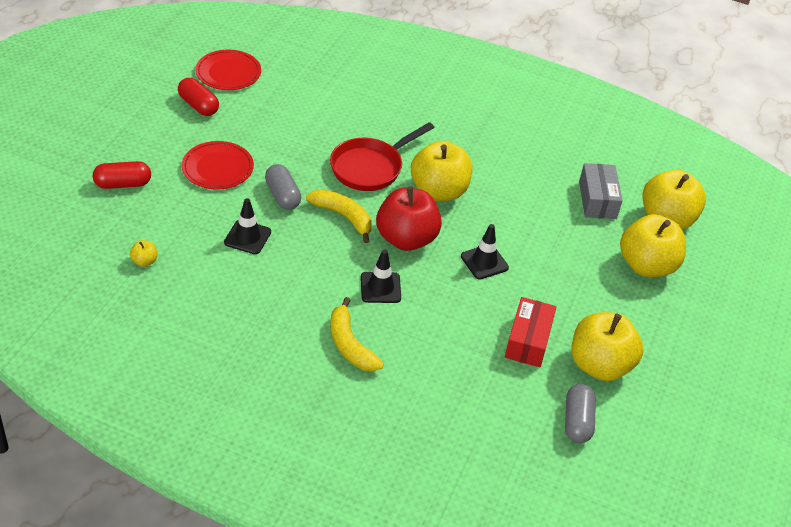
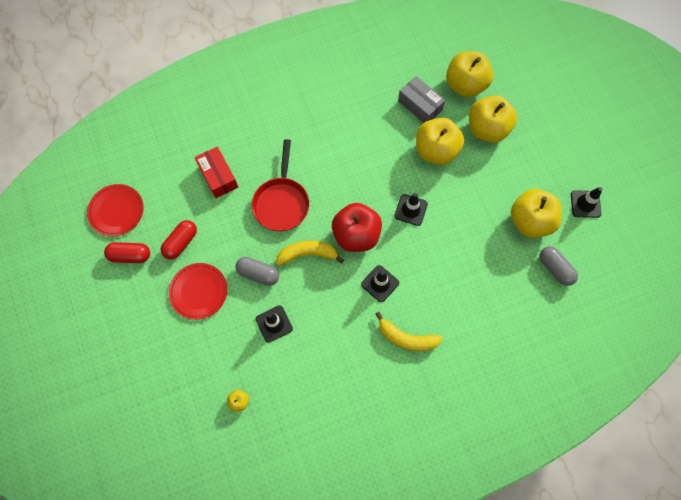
camera: 40 degrees left, 25 degrees up
red capsule [93,161,151,189] -> red capsule moved to [160,220,197,259]
yellow apple [411,141,473,201] -> yellow apple moved to [416,118,464,165]
red box [505,297,557,367] -> red box moved to [195,147,238,198]
none -> black traffic cone [571,187,603,218]

